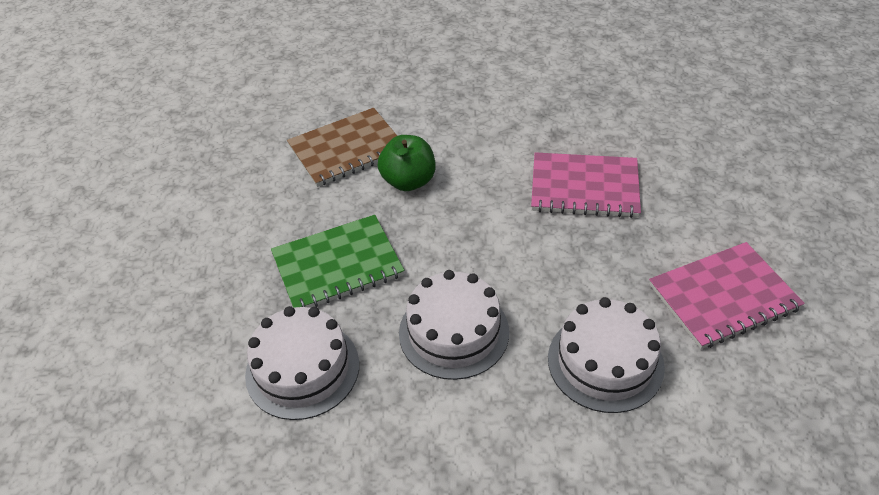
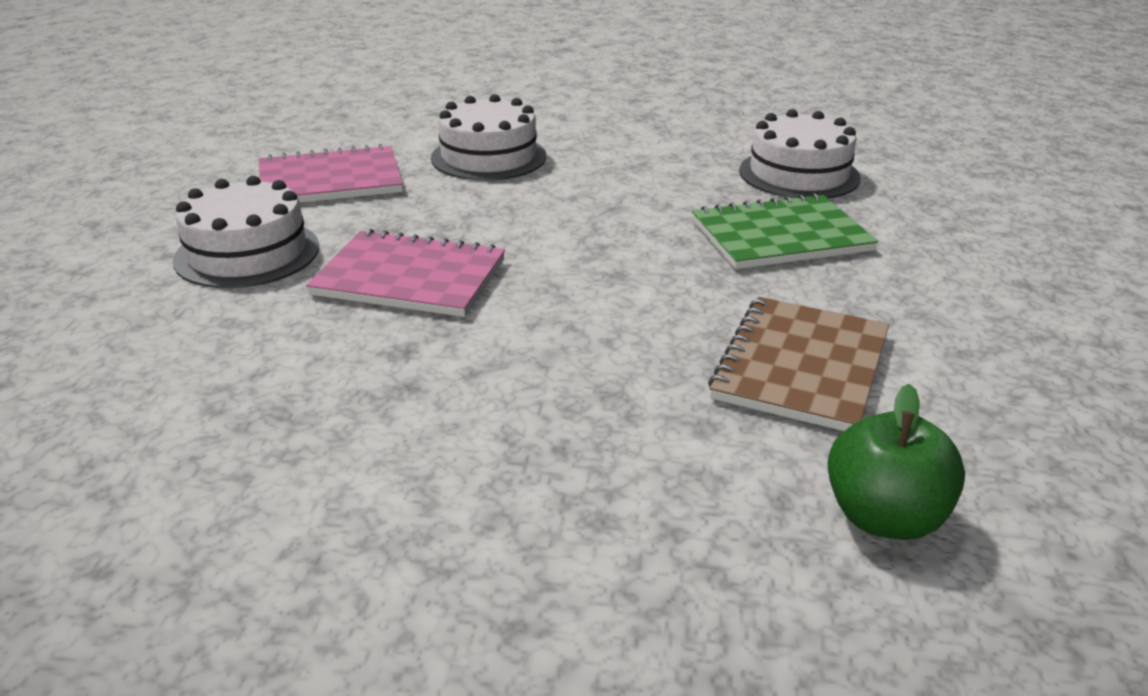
camera: 175 degrees left, 15 degrees down
brown notebook [287,108,397,187] -> brown notebook turned 45 degrees counterclockwise [708,297,889,431]
green apple [378,135,436,191] -> green apple moved to [827,384,965,540]
white cake [399,270,509,380] -> white cake moved to [173,176,319,288]

